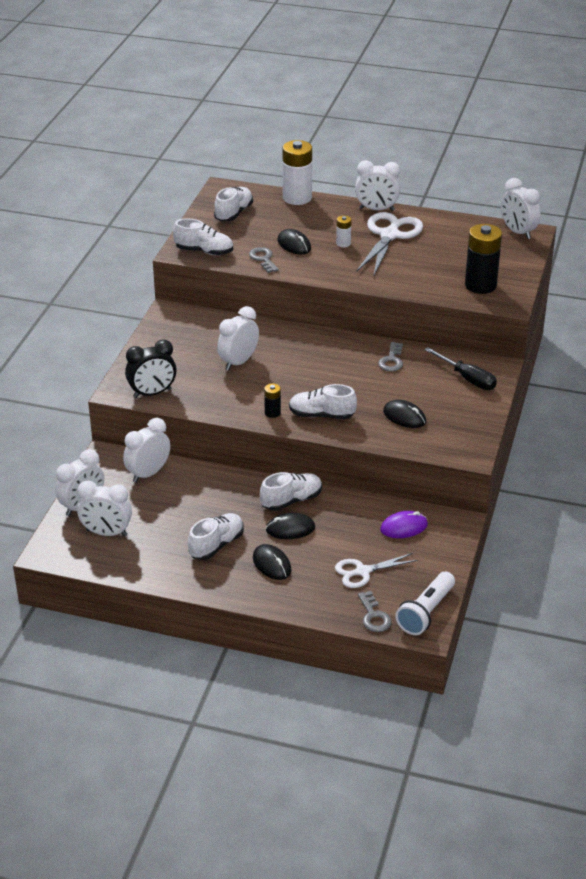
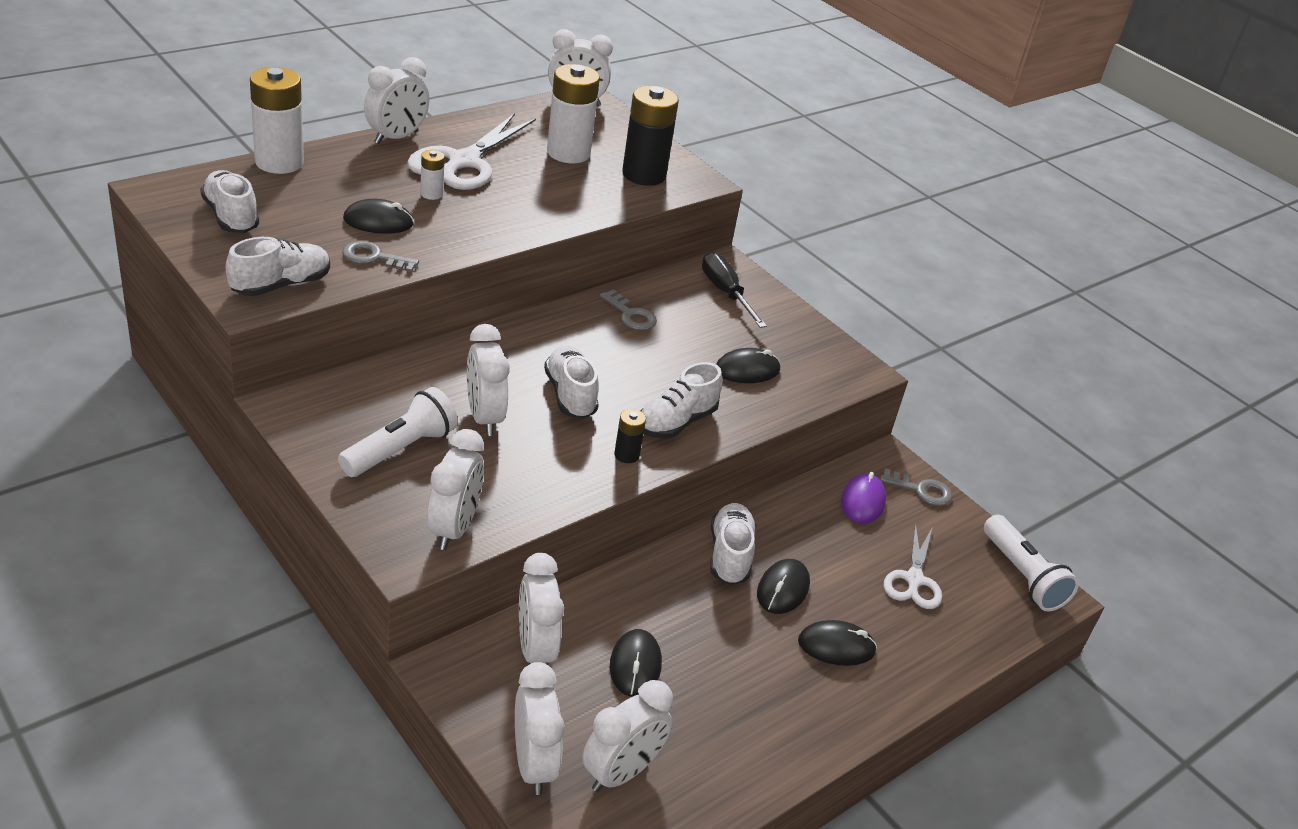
camera: 60 degrees left, 0 degrees up
black clock [125,340,177,398] -> white clock [427,429,484,550]
white shoe [188,513,244,560] -> white shoe moved to [544,345,599,419]
white scissors [357,212,423,275] -> white scissors turned 120 degrees counterclockwise [407,113,536,190]
grey key [358,591,392,632] -> grey key moved to [880,468,953,506]
black screwdriver [424,347,497,390] -> black screwdriver turned 105 degrees counterclockwise [702,252,767,328]
none -> white flashlight [338,387,458,477]
none -> white battery [547,64,600,163]
none -> black mouse [610,629,662,697]

